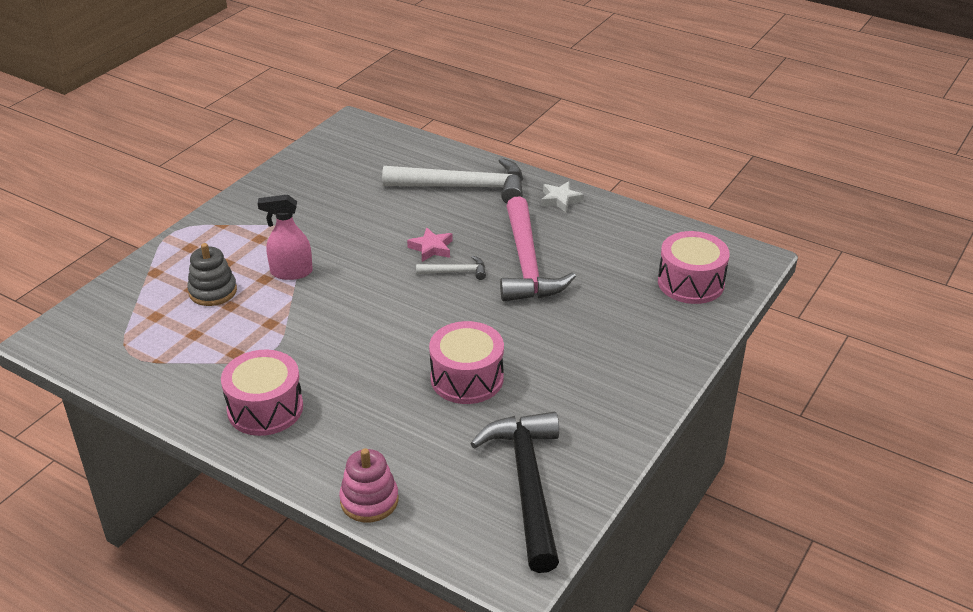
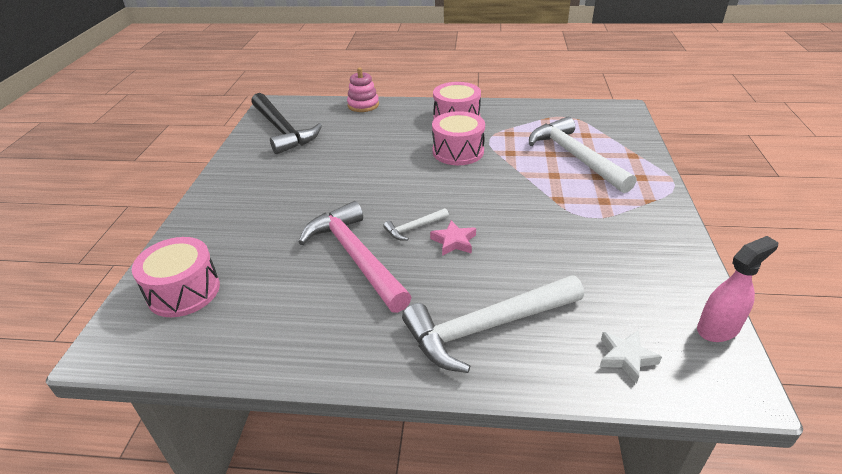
camera: 155 degrees right, 0 degrees up
grey stacking toy [187,243,237,306] -> white hammer [529,117,637,193]
pink spray bottle [258,194,313,280] -> pink spray bottle moved to [697,236,778,342]
pink drum [429,321,504,404] -> pink drum moved to [432,111,485,165]
white star [541,181,584,212] -> white star moved to [600,330,662,384]

